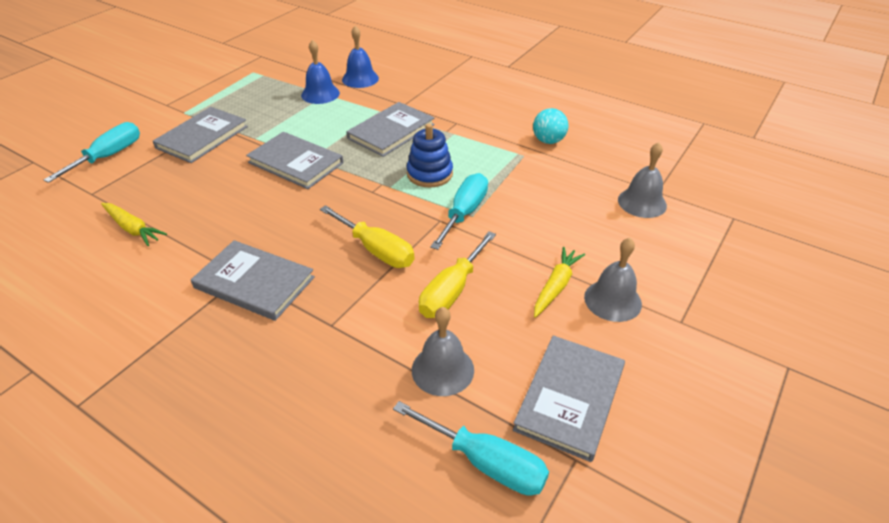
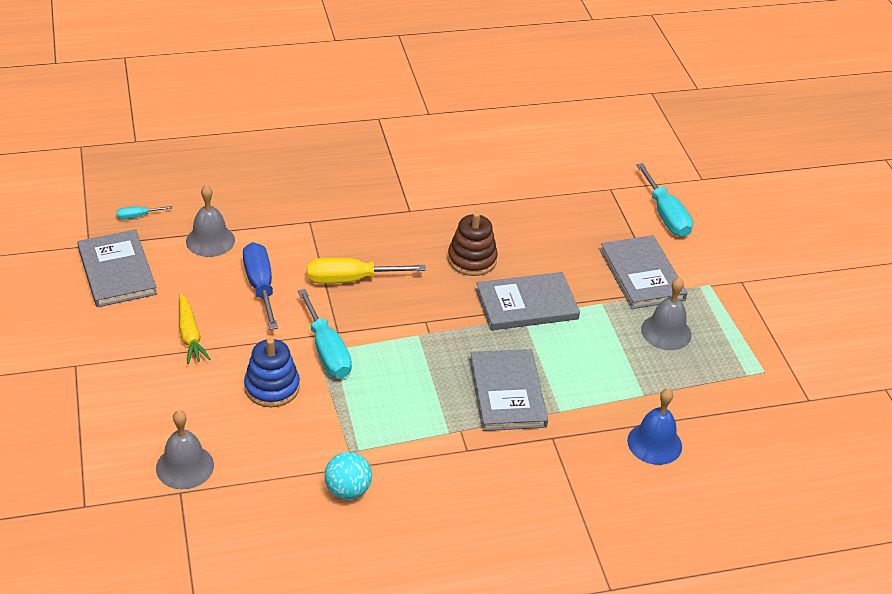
camera: 130 degrees right, 0 degrees up
yellow carrot [101,203,167,246] -> none
grey book [191,240,315,321] -> none
blue bell [301,40,340,104] -> none
turquoise screwdriver [393,401,549,496] -> turquoise screwdriver [117,206,173,220], size x0.48
blue stacking toy [407,124,453,188] -> blue stacking toy moved to [244,338,300,407]
yellow screwdriver [419,231,496,318] -> blue screwdriver [243,242,278,330]
grey bell [584,238,642,322] -> grey bell moved to [641,277,692,350]
none -> brown stacking toy [448,212,498,276]

